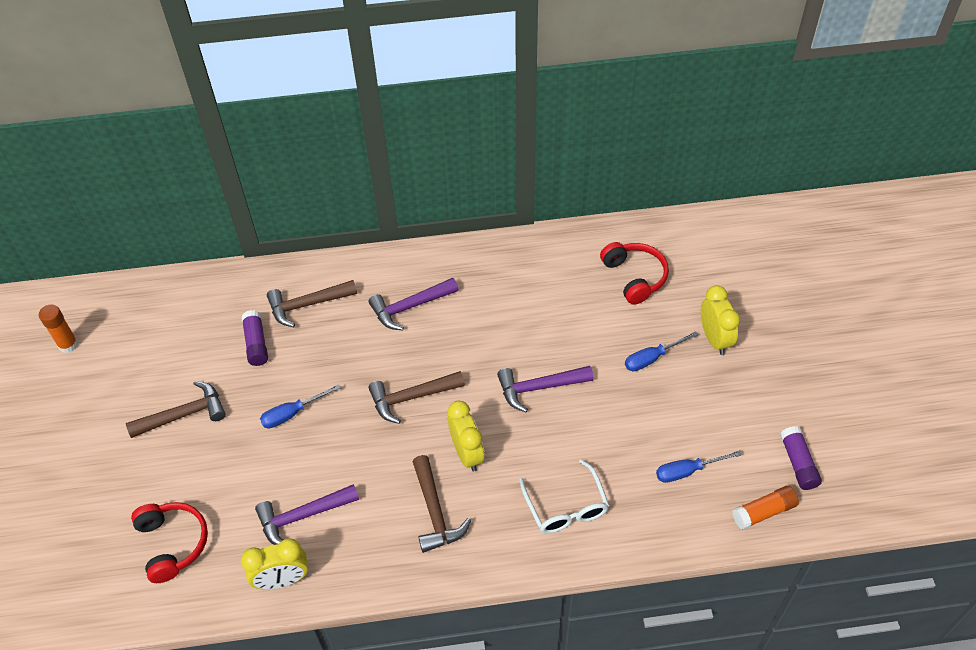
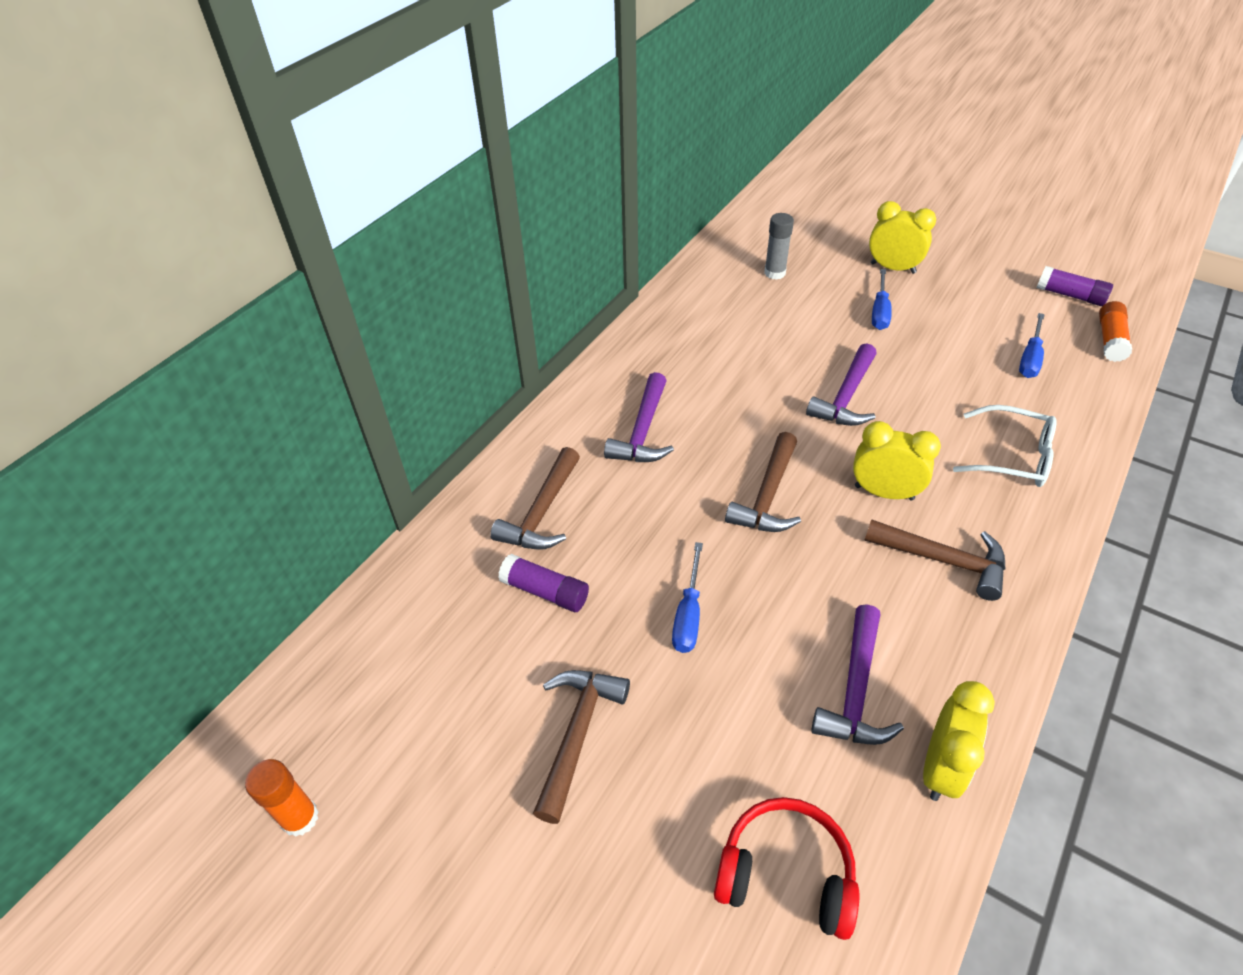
camera: 50 degrees left, 5 degrees down
red headphones [600,242,669,305] -> grey glue stick [764,213,794,280]

